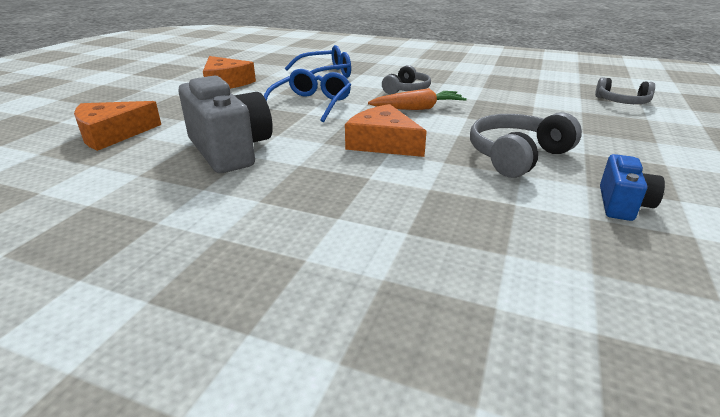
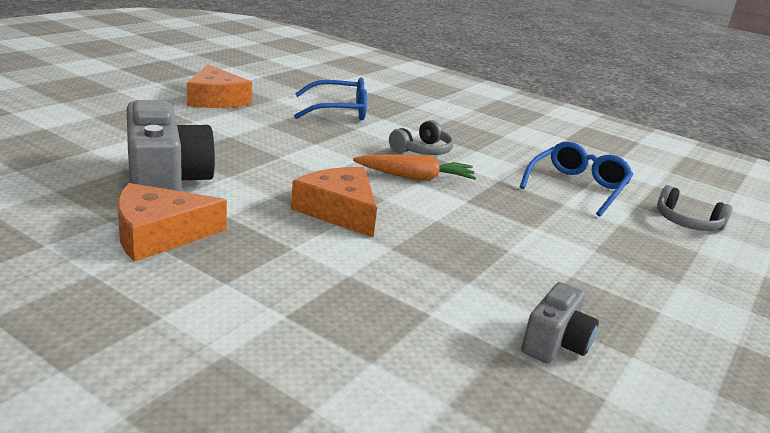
camera: 10 degrees right, 5 degrees down
orange cheese [74,101,161,151] -> orange cheese moved to [117,183,227,262]
blue glasses [264,69,351,122] -> blue glasses moved to [520,141,633,217]
grey headphones [470,112,582,178] -> none
blue camera [600,154,665,221] -> grey camera [522,282,599,363]

